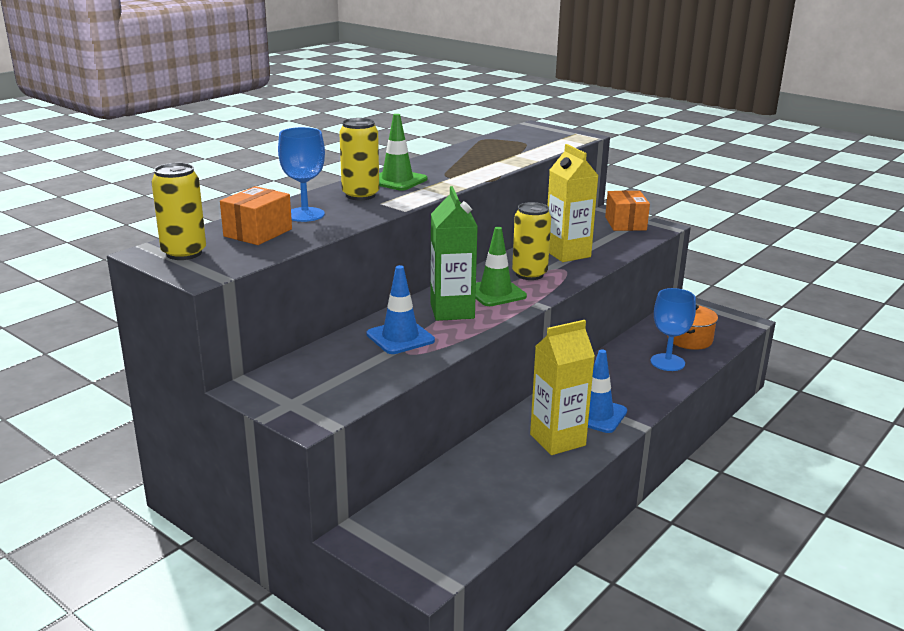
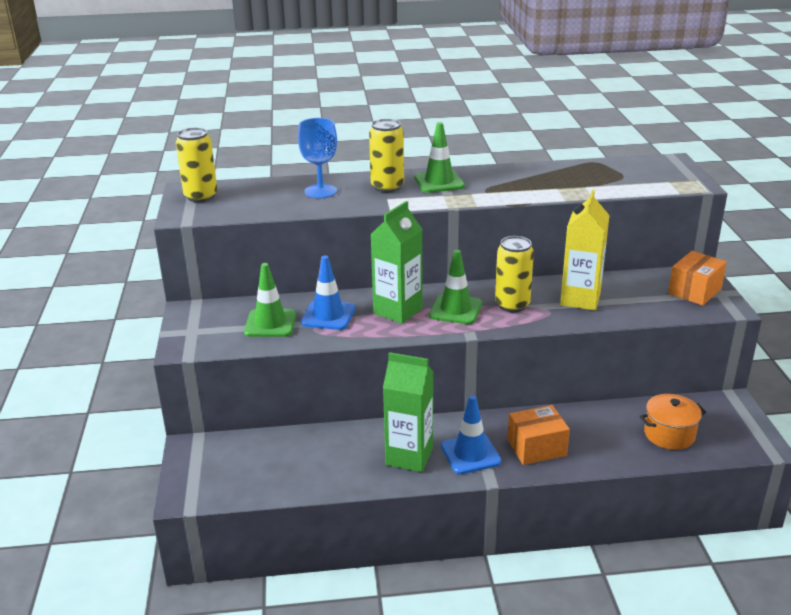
camera: 45 degrees right, 5 degrees up
orange box [220,186,292,245] -> orange box moved to [508,405,570,465]
yellow carton [530,320,595,455] -> green carton [383,352,433,472]
blue goblet [651,288,696,371] -> none
none -> green traffic cone [244,263,296,337]

